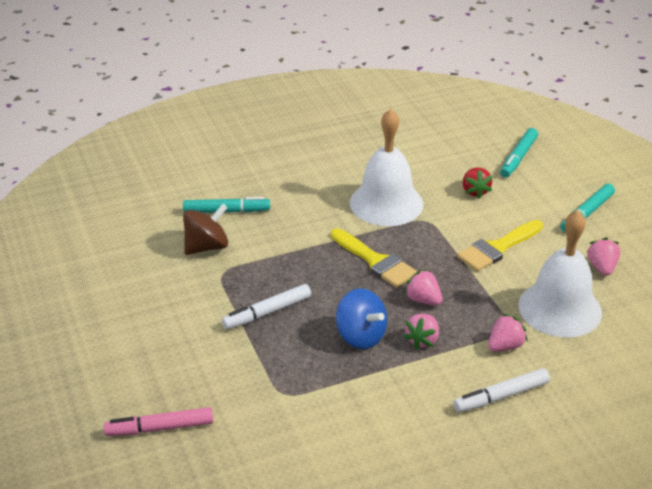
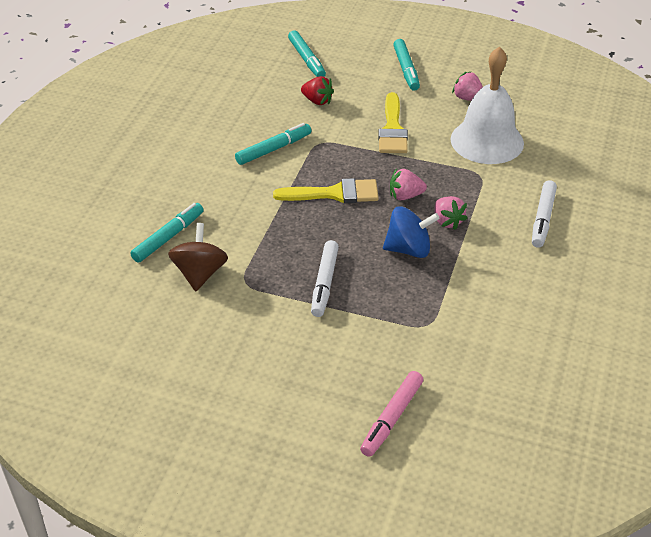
camera: 50 degrees left, 5 degrees up
white bell [350,109,423,226] -> turquoise marker [235,123,311,165]
pink strawberry [488,314,528,352] -> none

